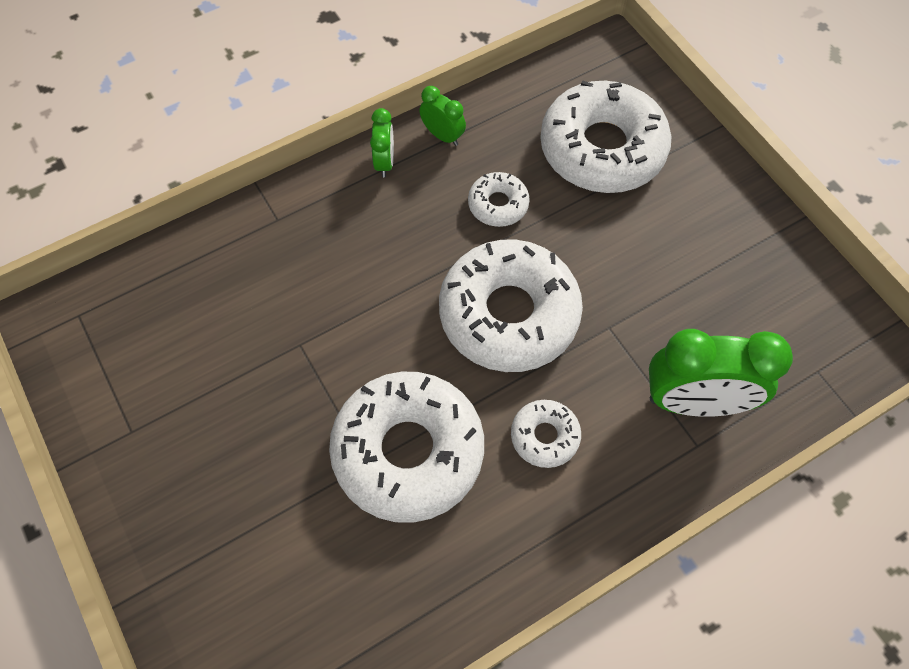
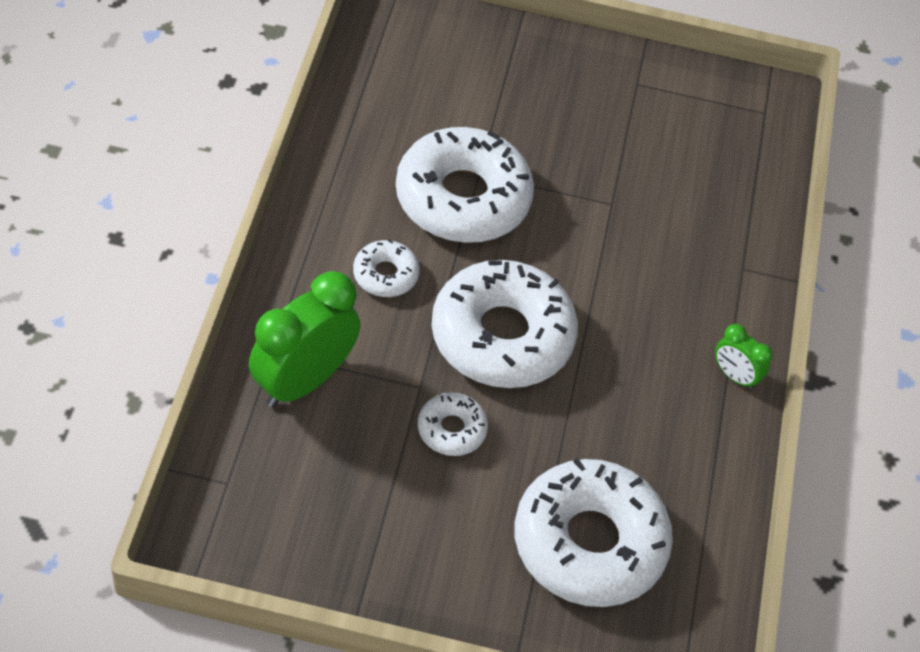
camera: 125 degrees right, 10 degrees down
green clock [419,86,466,146] -> none
white donut [468,172,530,227] -> white donut moved to [418,392,488,456]

